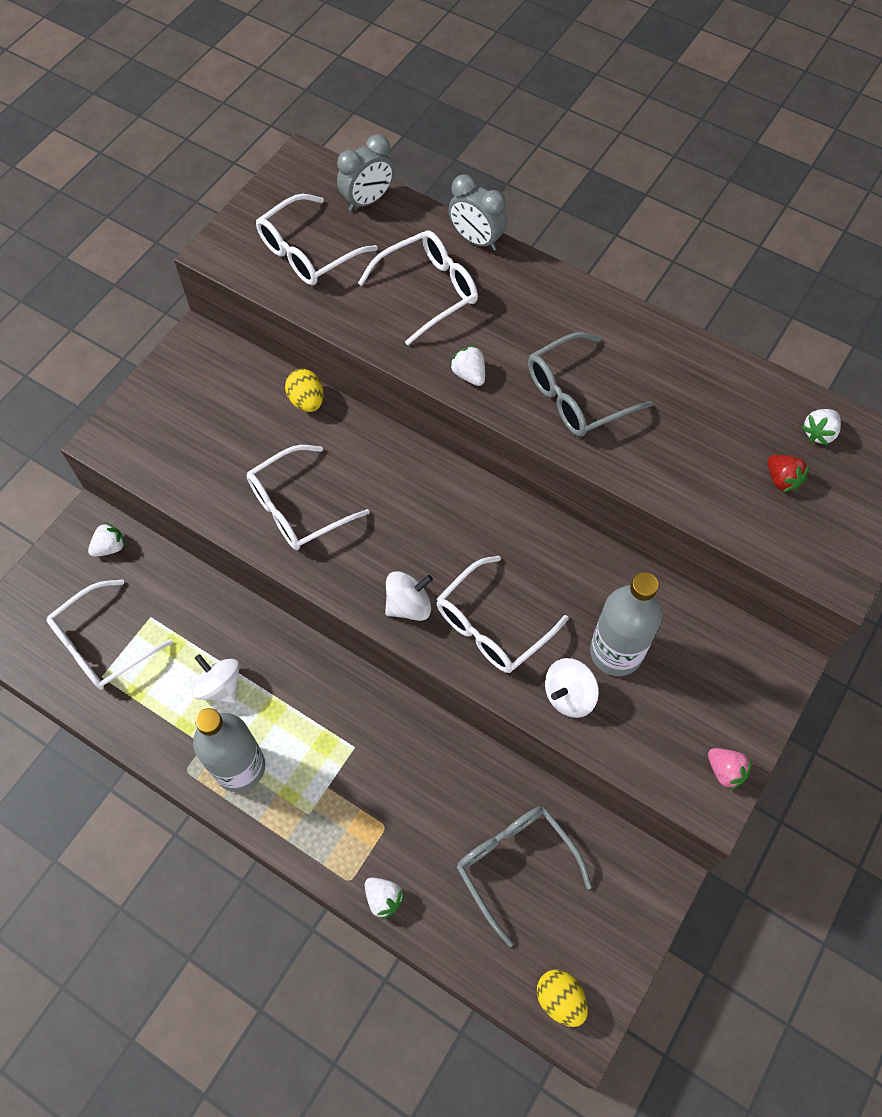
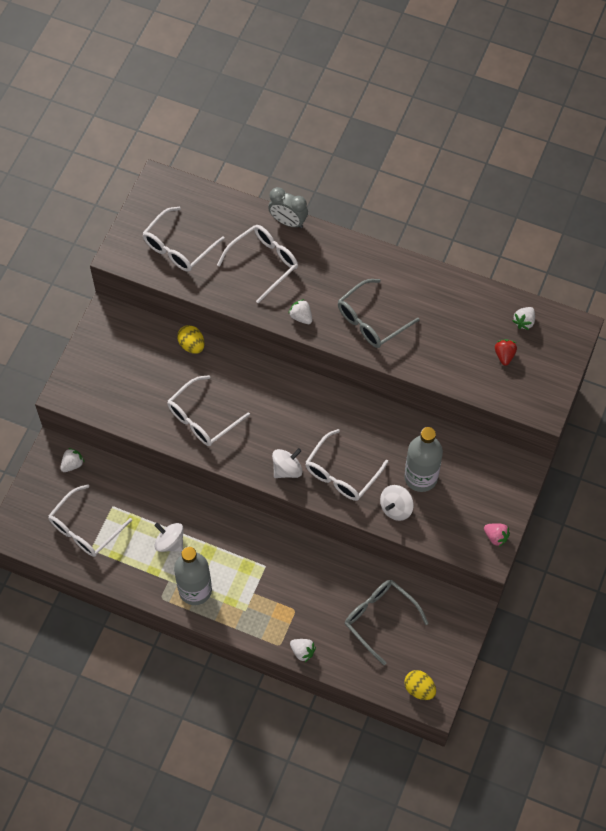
camera: 10 degrees left, 0 degrees up
grey clock [337,134,394,211] -> none
red strawberry [768,455,809,493] -> red strawberry turned 135 degrees counterclockwise [495,339,517,366]

